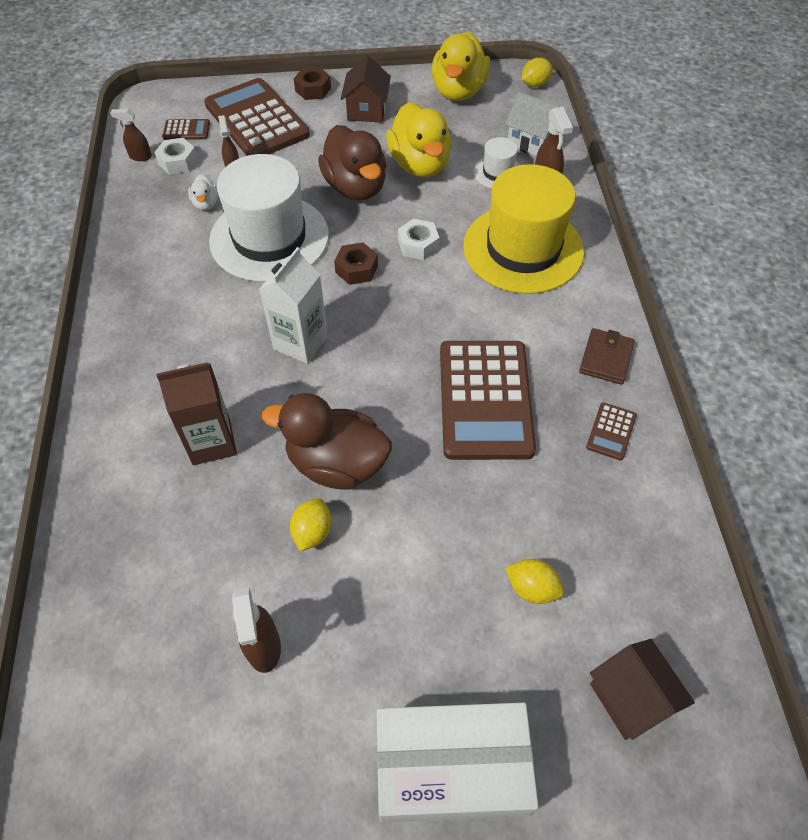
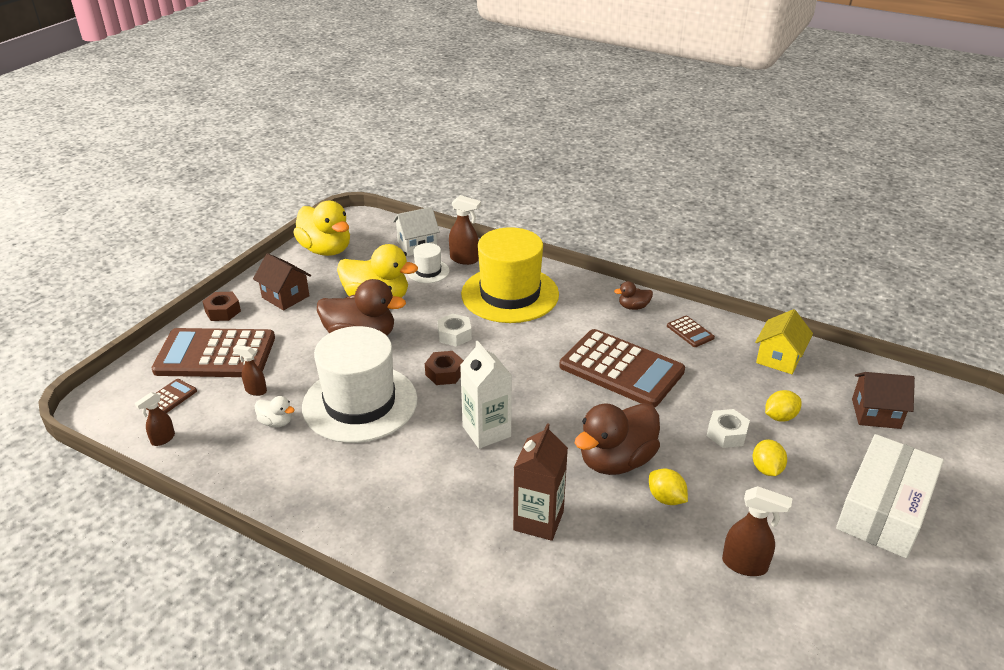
camera: 55 degrees left, 20 degrees down
white nut [154,138,198,175] -> white nut moved to [707,409,750,448]
yellow lemon [521,58,553,87] -> yellow lemon moved to [753,439,787,476]
brown wallet [579,328,635,385] -> brown duck [614,281,653,310]
none -> yellow house [755,309,813,374]

